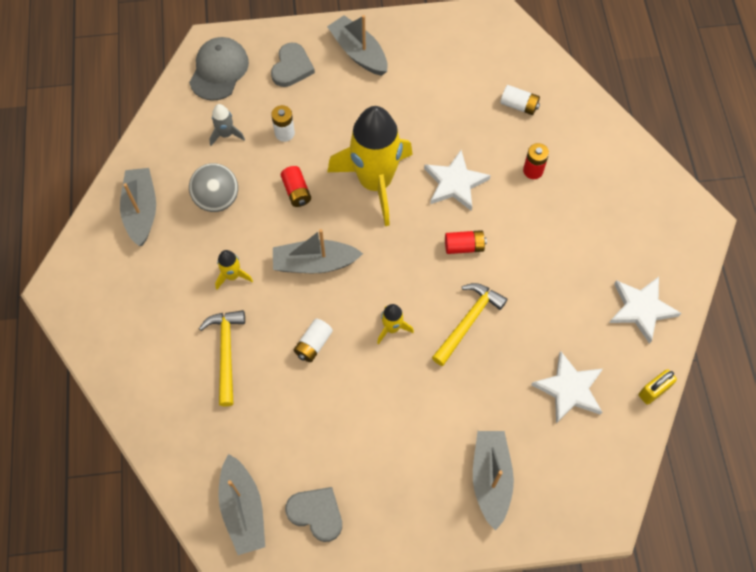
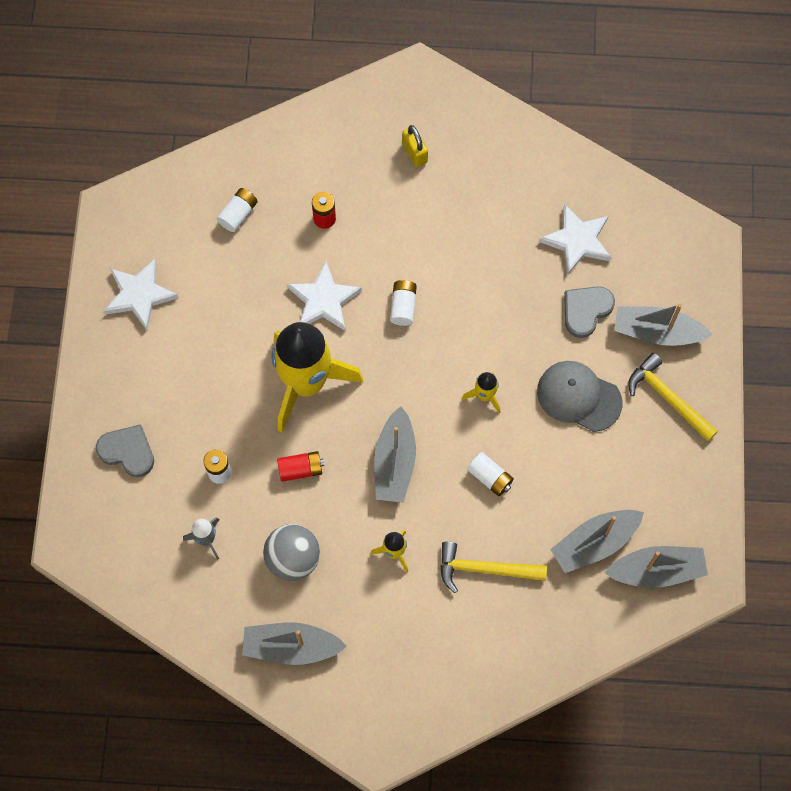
camera: 80 degrees left, 5 degrees up
grey cap [189,37,249,101] -> grey cap moved to [537,361,623,432]
grey heart [285,487,342,542] -> grey heart moved to [564,286,615,338]
grey boat [327,15,387,76] -> grey boat moved to [550,510,644,573]
yellow hammer [432,283,507,366] -> yellow hammer moved to [628,353,718,441]
red battery [445,230,487,254] -> white battery [390,280,417,326]
white star [609,277,681,344] -> white star moved to [104,259,179,330]
yellow padlock [639,369,677,405] -> yellow padlock moved to [402,125,428,167]

